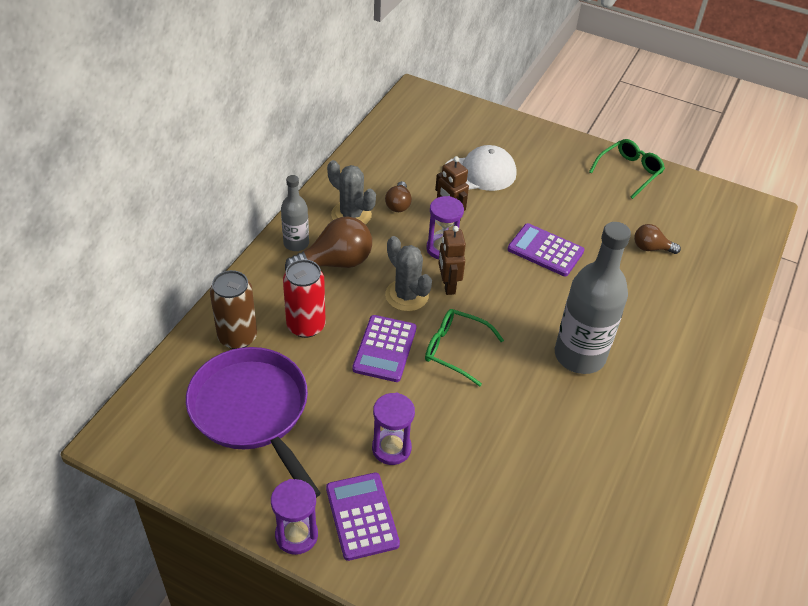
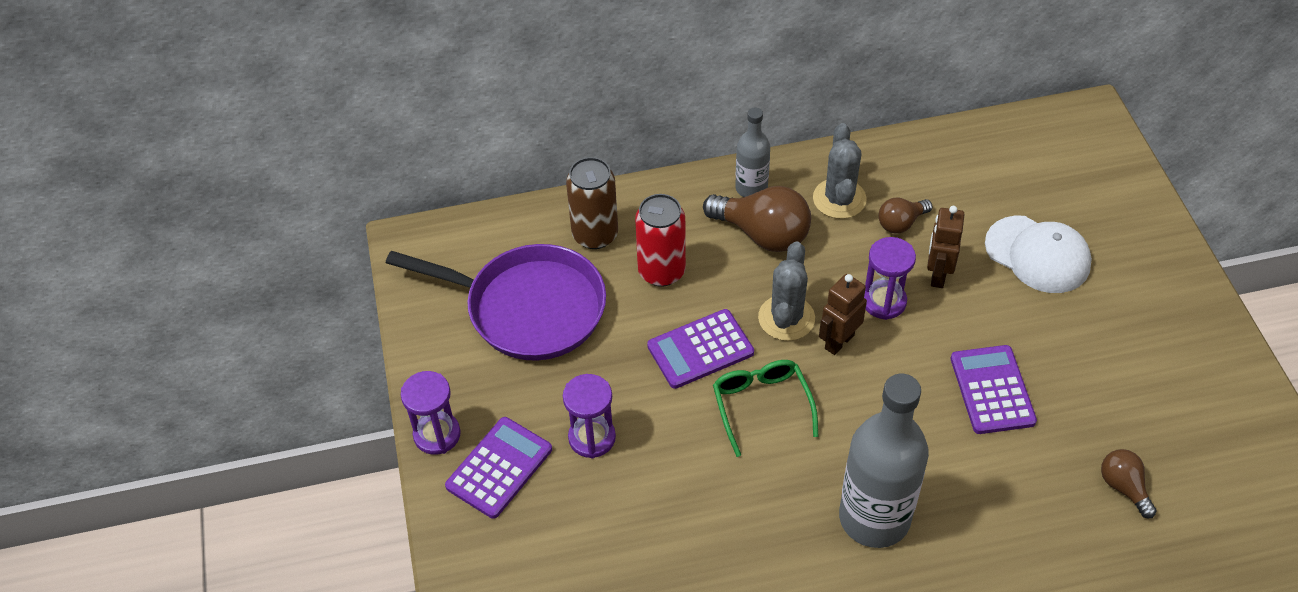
camera: 55 degrees right, 5 degrees up
purple pan [186,347,321,498] -> purple pan turned 90 degrees clockwise [386,244,606,361]
green glasses [589,139,665,199] -> none

